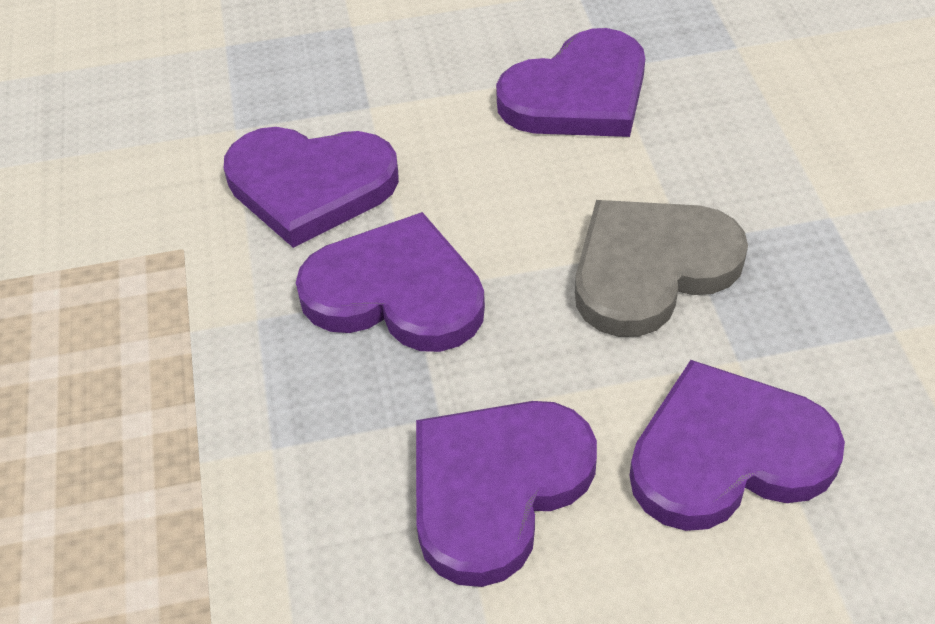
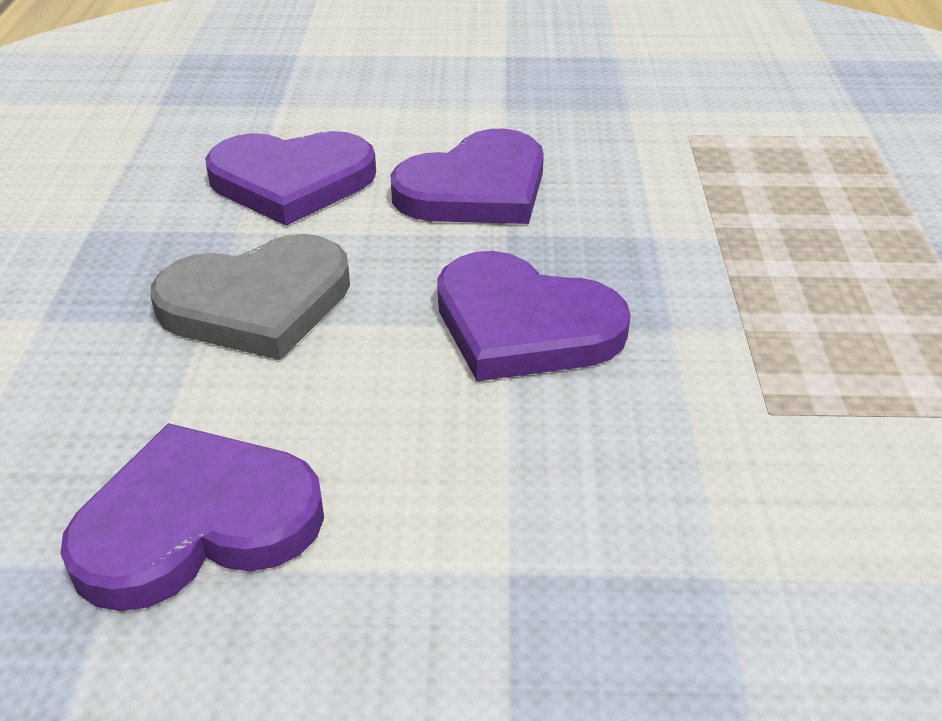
camera: 170 degrees left, 10 degrees down
purple heart [224,127,399,248] -> none

